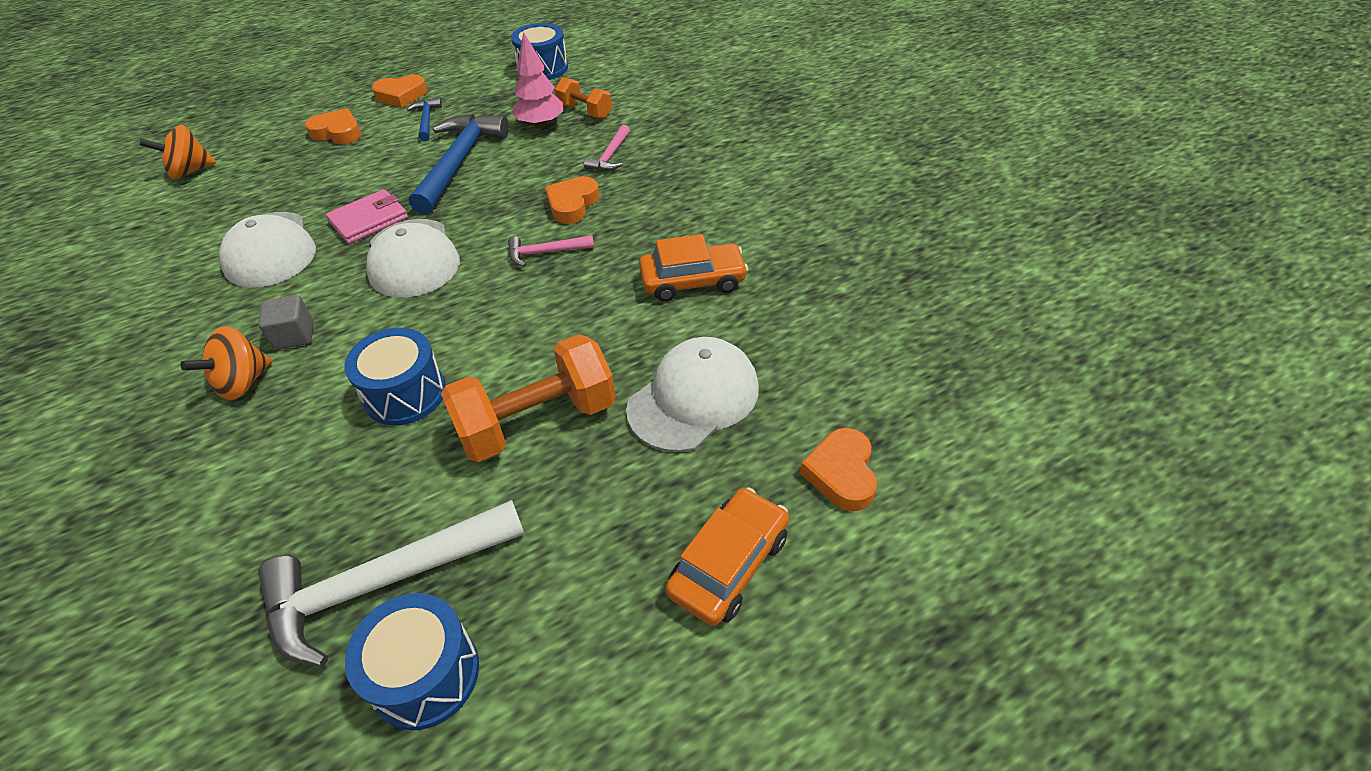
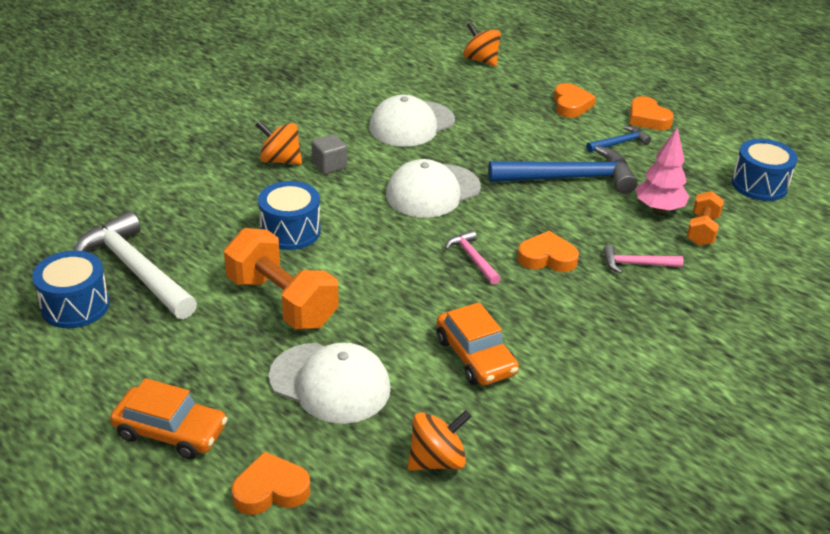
camera: 70 degrees right, 10 degrees down
pink wallet [326,189,408,244] -> none
none -> orange spinning top [408,410,472,471]

